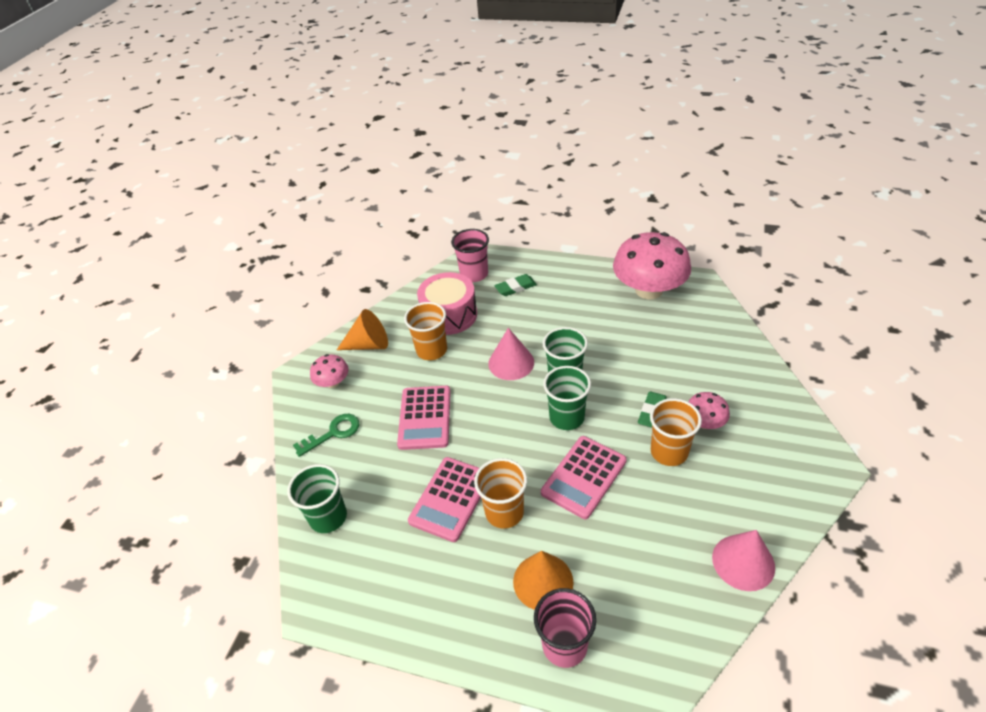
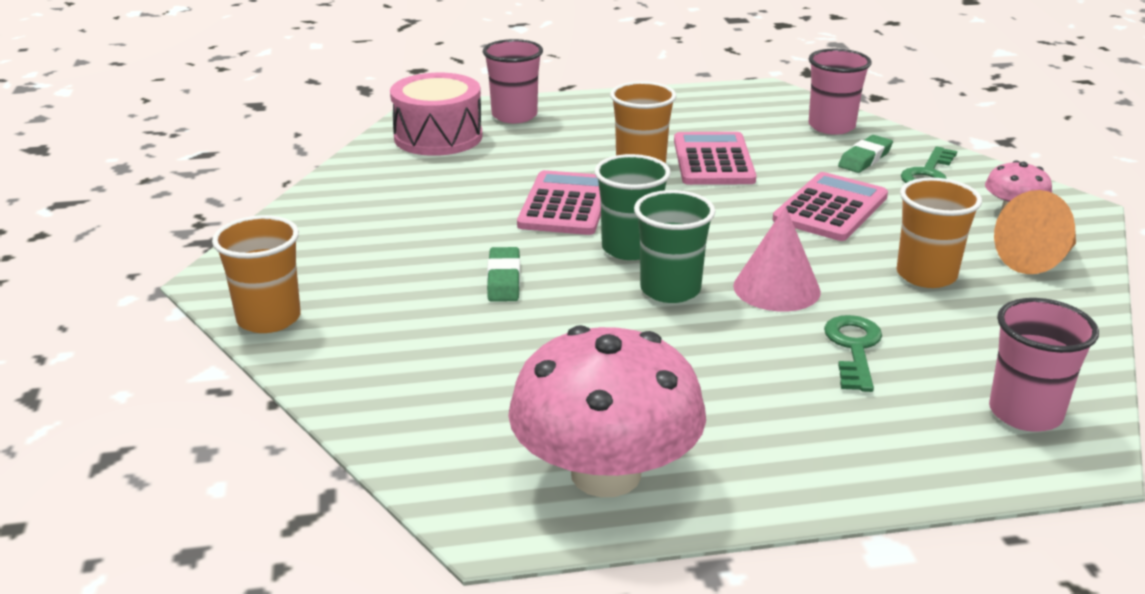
camera: 150 degrees right, 15 degrees down
green cup [287,464,347,533] -> pink cup [809,49,872,135]
pink calculator [397,386,451,450] -> pink calculator turned 60 degrees clockwise [772,172,888,241]
pink drum [417,272,477,335] -> pink drum moved to [390,73,482,156]
green eraser [494,274,537,296] -> green eraser moved to [838,135,893,173]
orange cone [513,551,573,610] -> none
orange cup [650,398,702,466] -> orange cup moved to [212,215,301,333]
pink mushroom [688,392,730,429] -> none
pink cone [712,530,775,591] -> none
none -> green key [824,315,882,392]

